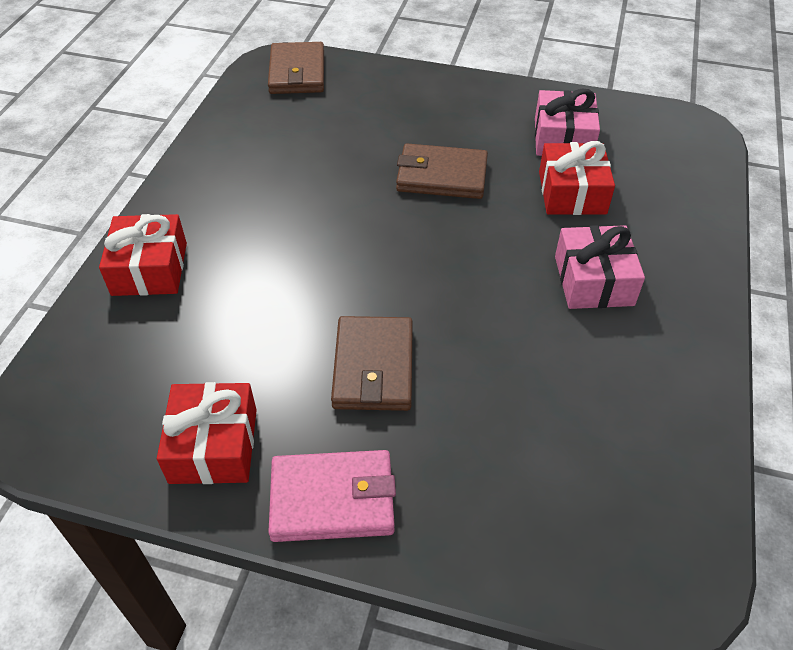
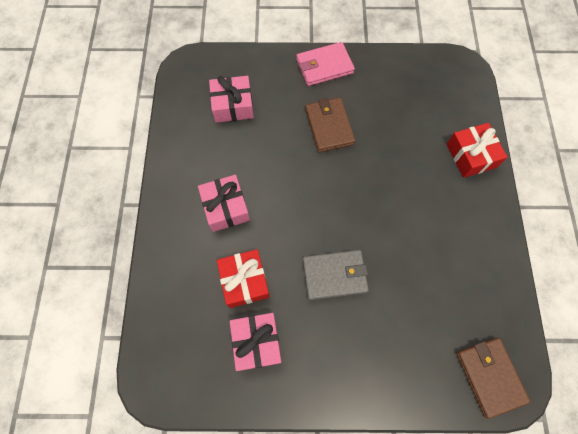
camera: 165 degrees right, 20 degrees up
red gift [157,382,257,484] -> none
brown wallet [396,144,488,199] -> grey wallet [303,250,369,300]
none -> pink gift [209,76,254,123]

